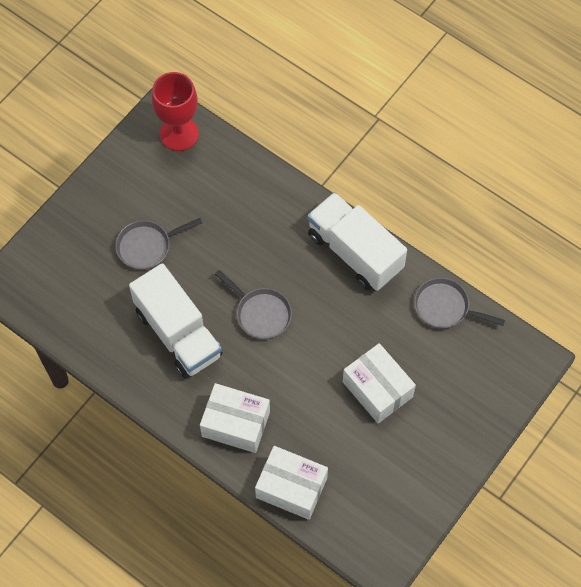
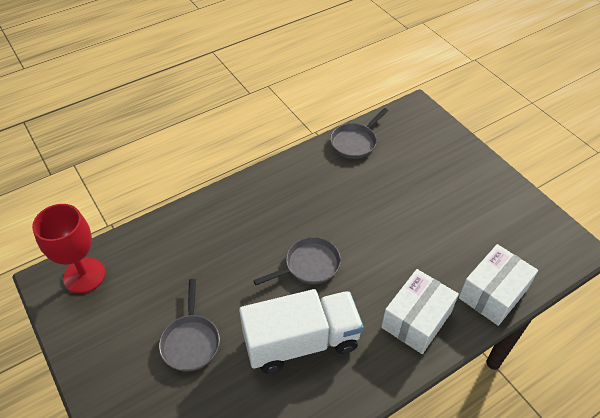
camera: 70 degrees left, 15 degrees down
white truck [307,192,407,291] -> none
white box [343,343,416,423] -> none

